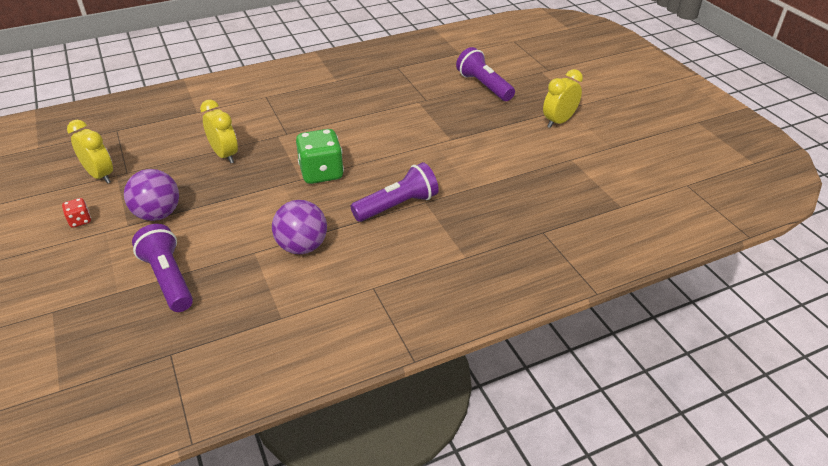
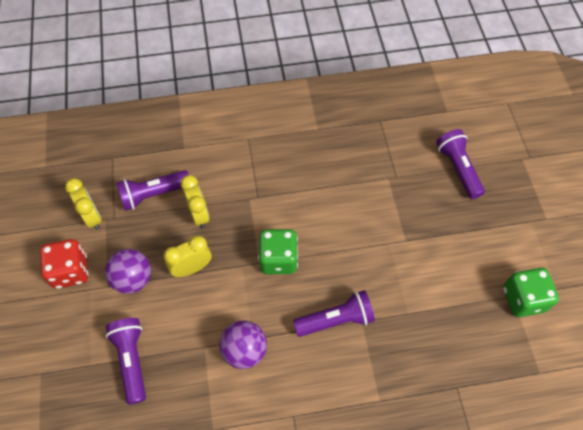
camera: 15 degrees right, 20 degrees up
red dice [62,198,91,228] -> red dice [40,239,89,289], size x2.08
yellow clock [543,69,583,128] -> yellow clock moved to [163,236,212,277]
none -> purple flashlight [116,170,189,211]
none -> green dice [503,268,559,317]

